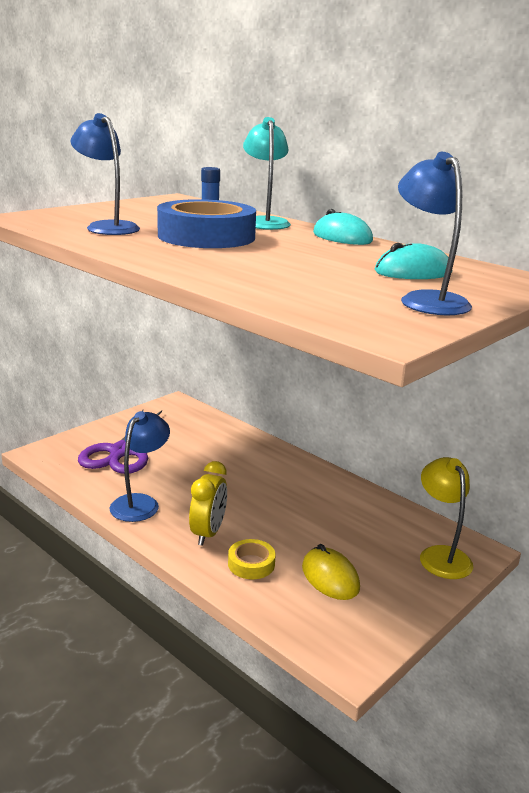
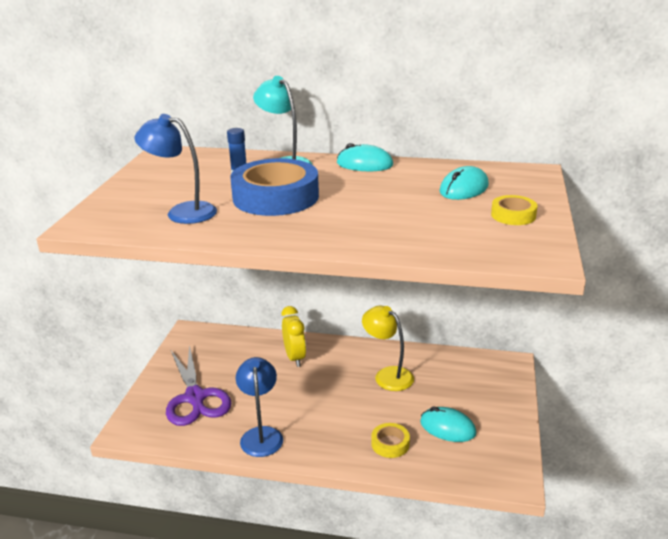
camera: 30 degrees left, 5 degrees up
yellow clock [189,461,227,546] -> yellow clock moved to [281,306,306,367]
yellow mouse [302,544,360,600] -> turquoise mouse [420,407,476,442]
blue lamp [398,152,472,315] -> yellow tape [491,195,537,225]
yellow lamp [420,457,473,579] -> yellow lamp moved to [362,306,414,391]

